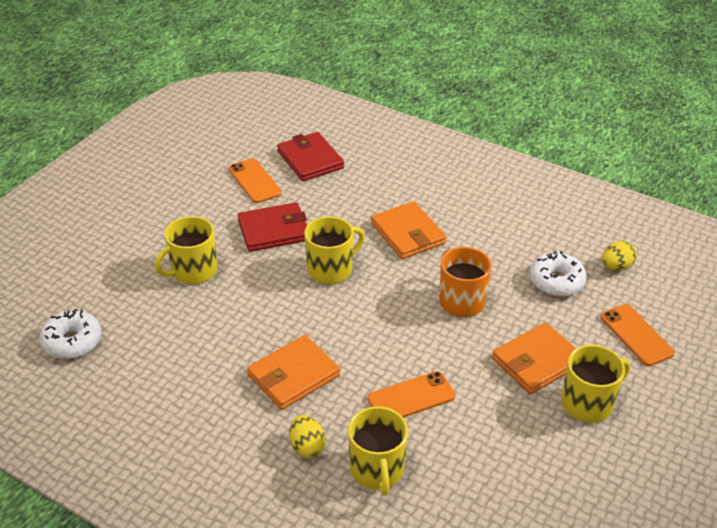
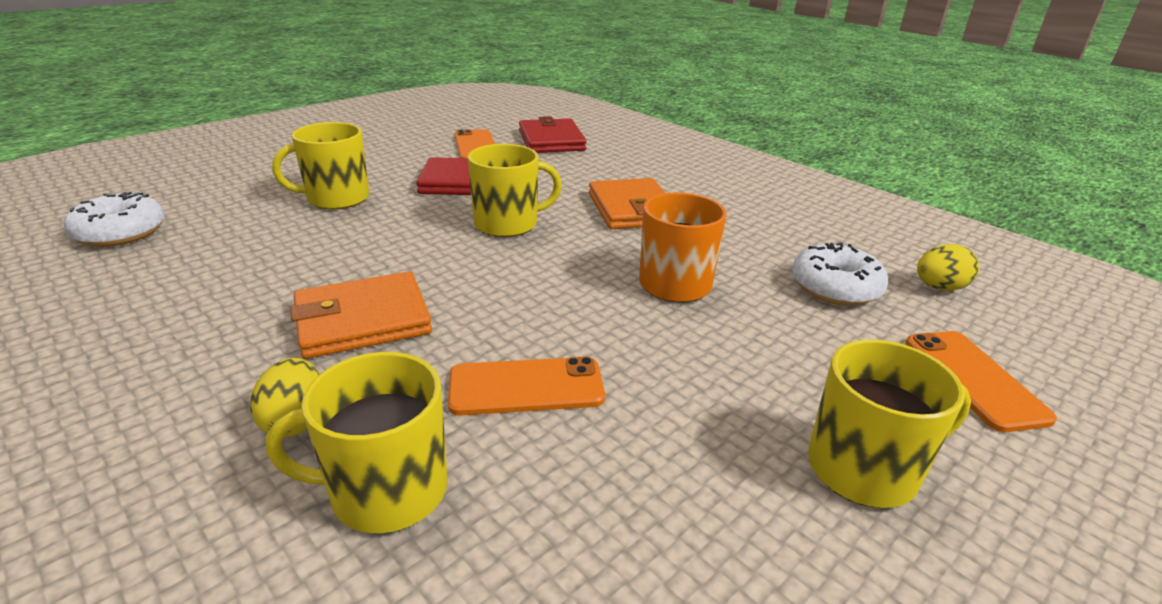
camera: 15 degrees right, 10 degrees down
yellow mug [348,406,408,496] -> yellow mug turned 75 degrees clockwise [266,352,448,533]
orange wallet [492,322,576,394] -> none

